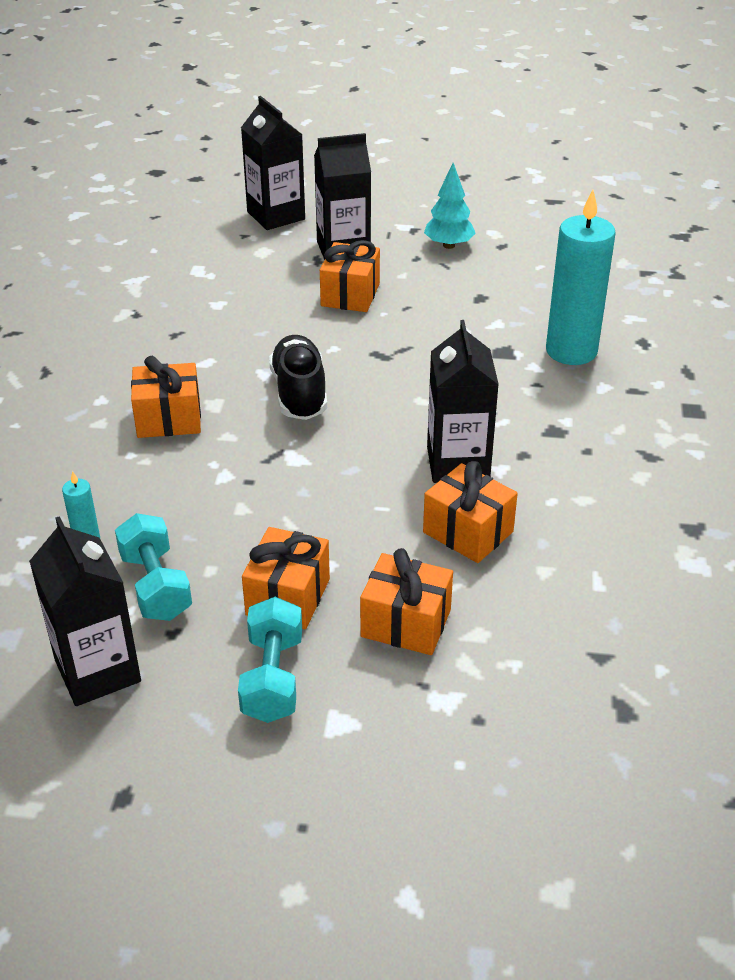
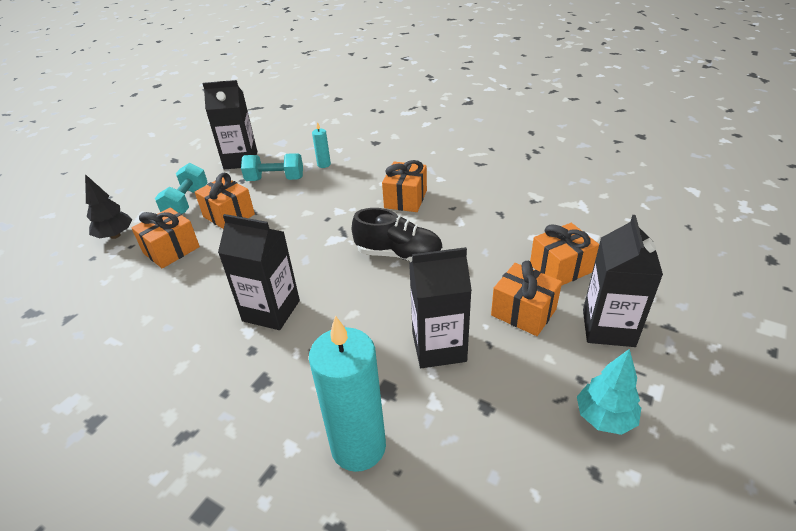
camera: 115 degrees right, 0 degrees up
turquoise dumbbell [238,597,302,723] -> turquoise dumbbell turned 75 degrees clockwise [155,163,208,214]
black carton [241,96,305,230] -> black carton moved to [409,247,472,368]
orange gift [423,461,518,563] -> orange gift moved to [530,223,599,286]
none -> black tree [85,174,132,239]

